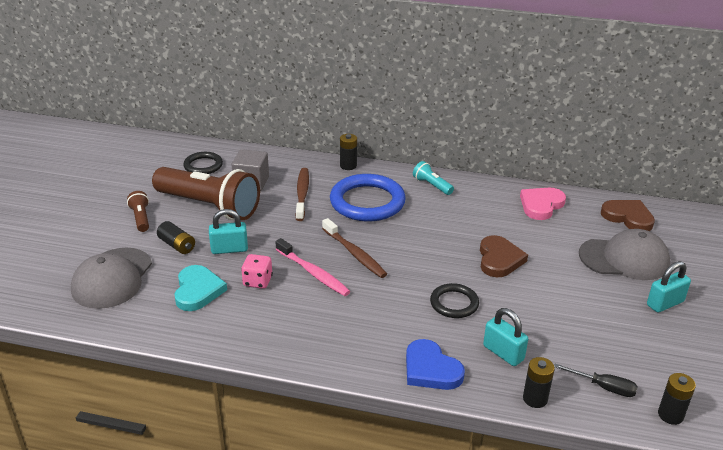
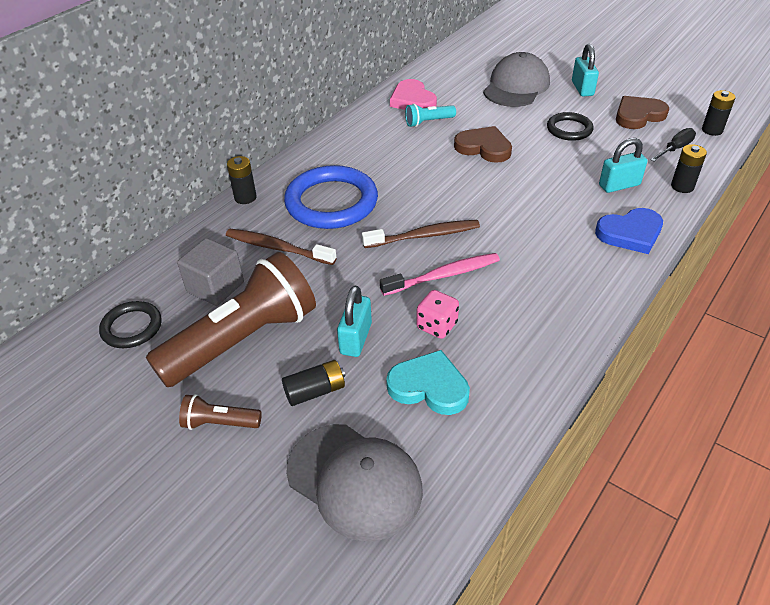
camera: 65 degrees left, 10 degrees up
turquoise flashlight [413,161,454,195] -> turquoise flashlight moved to [405,104,456,127]
black ring [430,283,479,318] -> black ring moved to [547,112,594,141]
brown heart [601,200,655,231] -> brown heart moved to [616,96,669,129]

